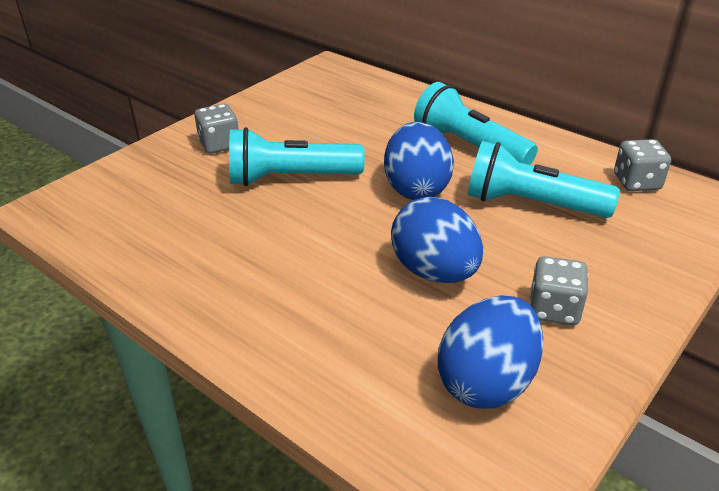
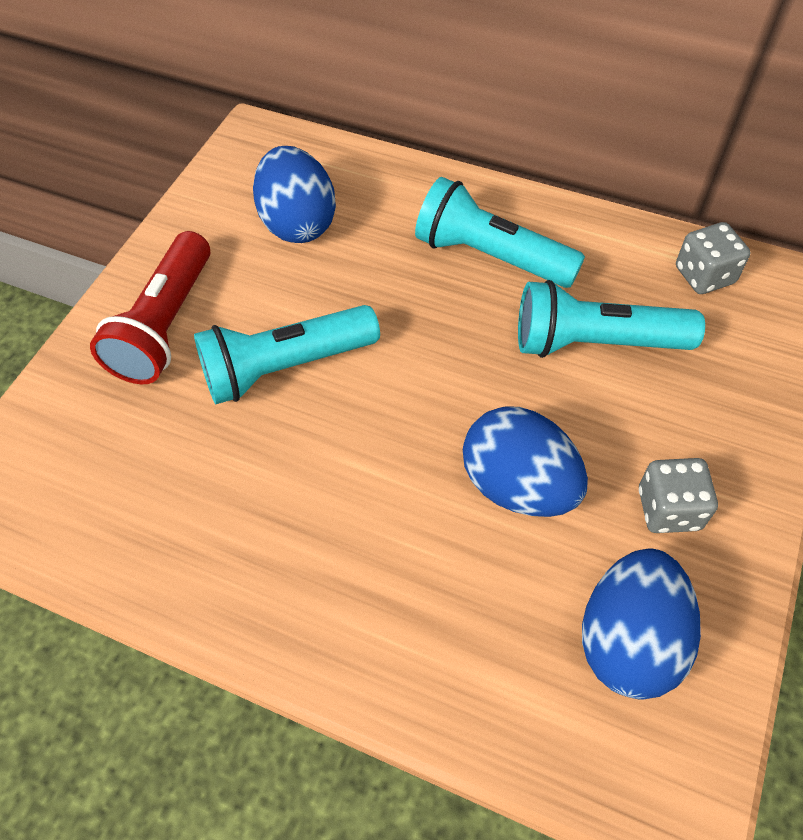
camera: 15 degrees left, 20 degrees up
grey dice [194,104,239,154] -> red flashlight [90,231,210,384]
blue egg [384,122,454,200] -> blue egg moved to [253,146,336,243]

